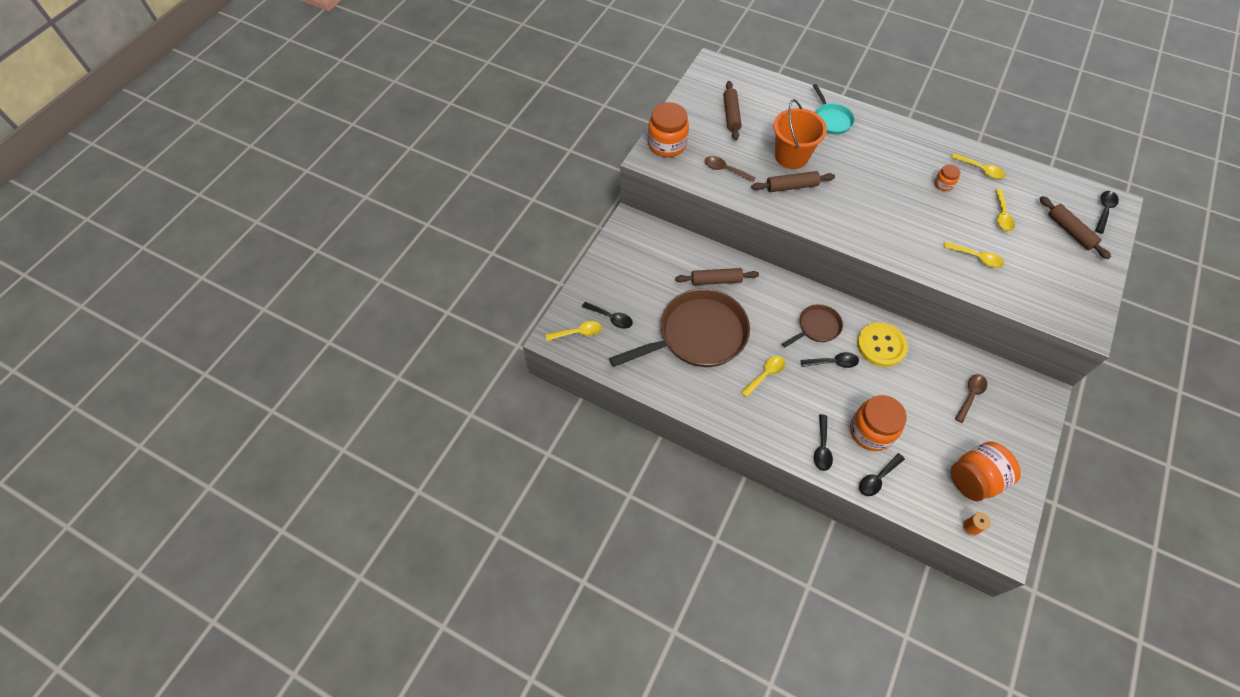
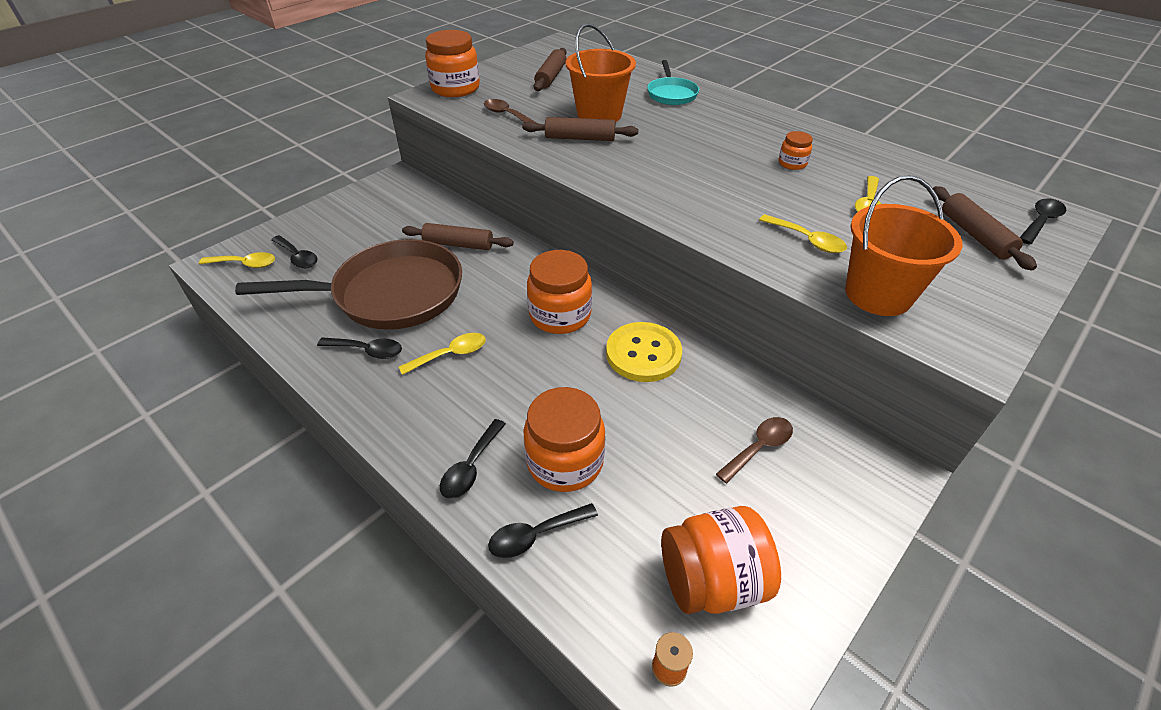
camera: 15 degrees right, 15 degrees down
brown pan [782,304,843,348] -> orange jar [527,250,592,334]
black spoon [800,352,859,368] -> black spoon moved to [317,337,402,359]
yellow spoon [951,153,1005,179] -> none
none -> orange bucket [845,175,963,316]

